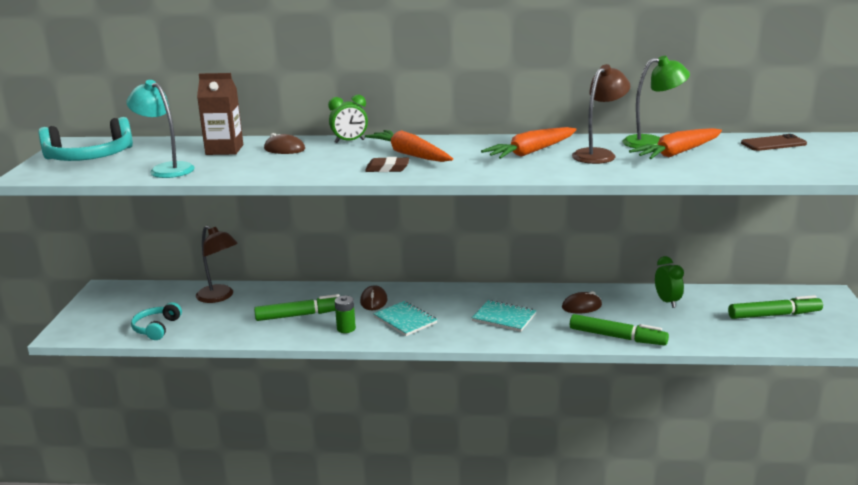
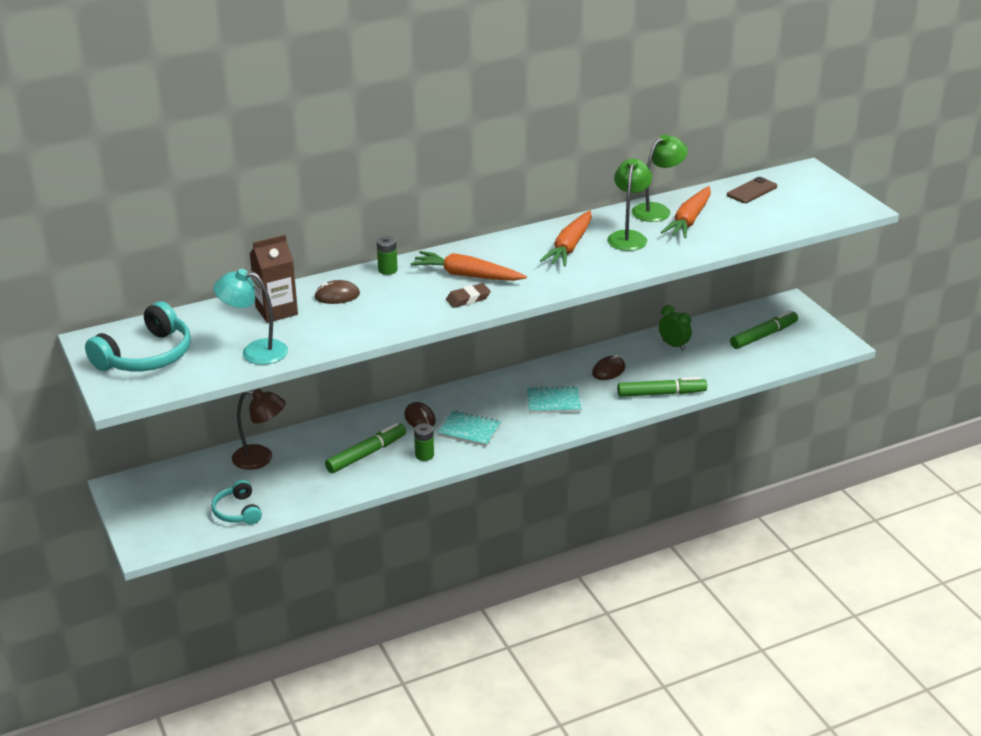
camera: 30 degrees left, 10 degrees up
green clock [328,95,368,143] -> green battery [377,236,398,275]
brown lamp [572,64,630,164] -> green lamp [607,159,652,251]

